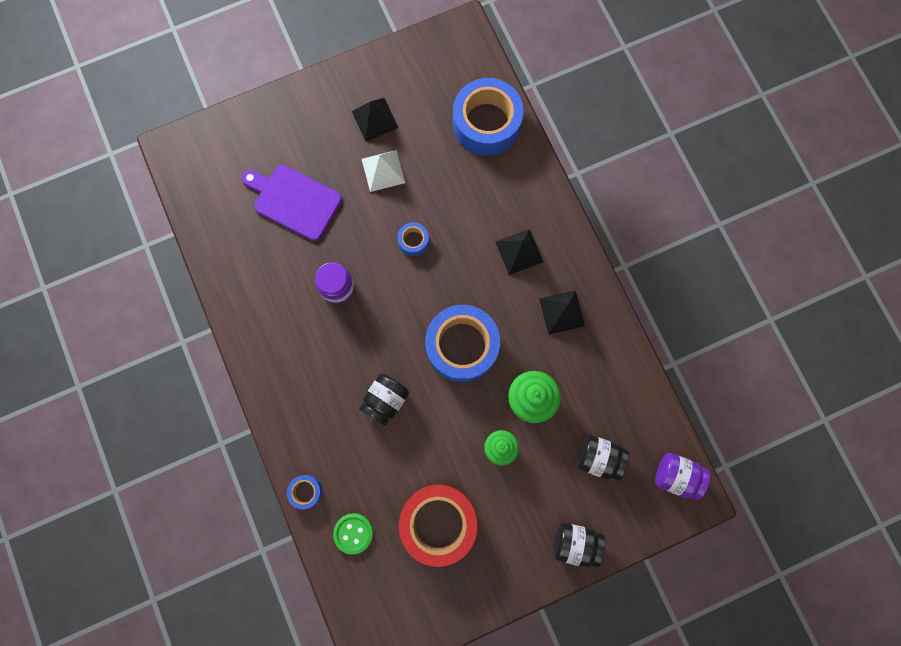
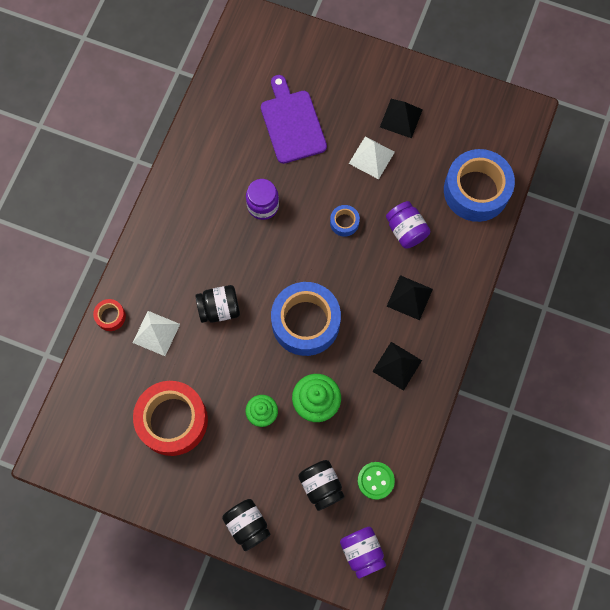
camera: 45 degrees right, 5 degrees down
blue tape [287,475,323,509] -> red tape [93,299,126,331]
green button [333,513,373,554] -> green button moved to [358,462,395,500]
none -> white pyramid [133,311,180,356]
none -> purple jar [386,201,431,249]

